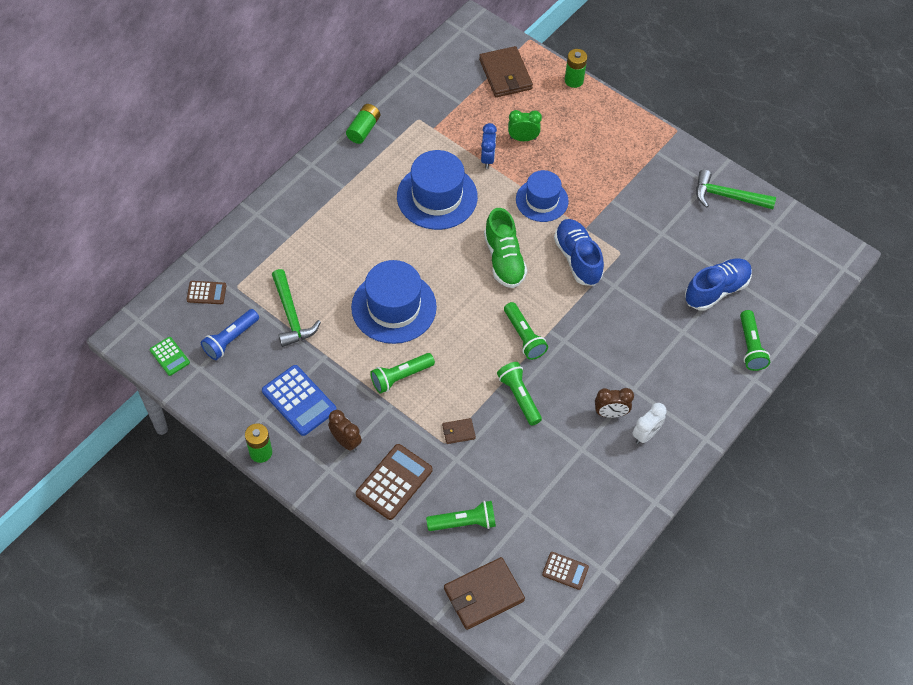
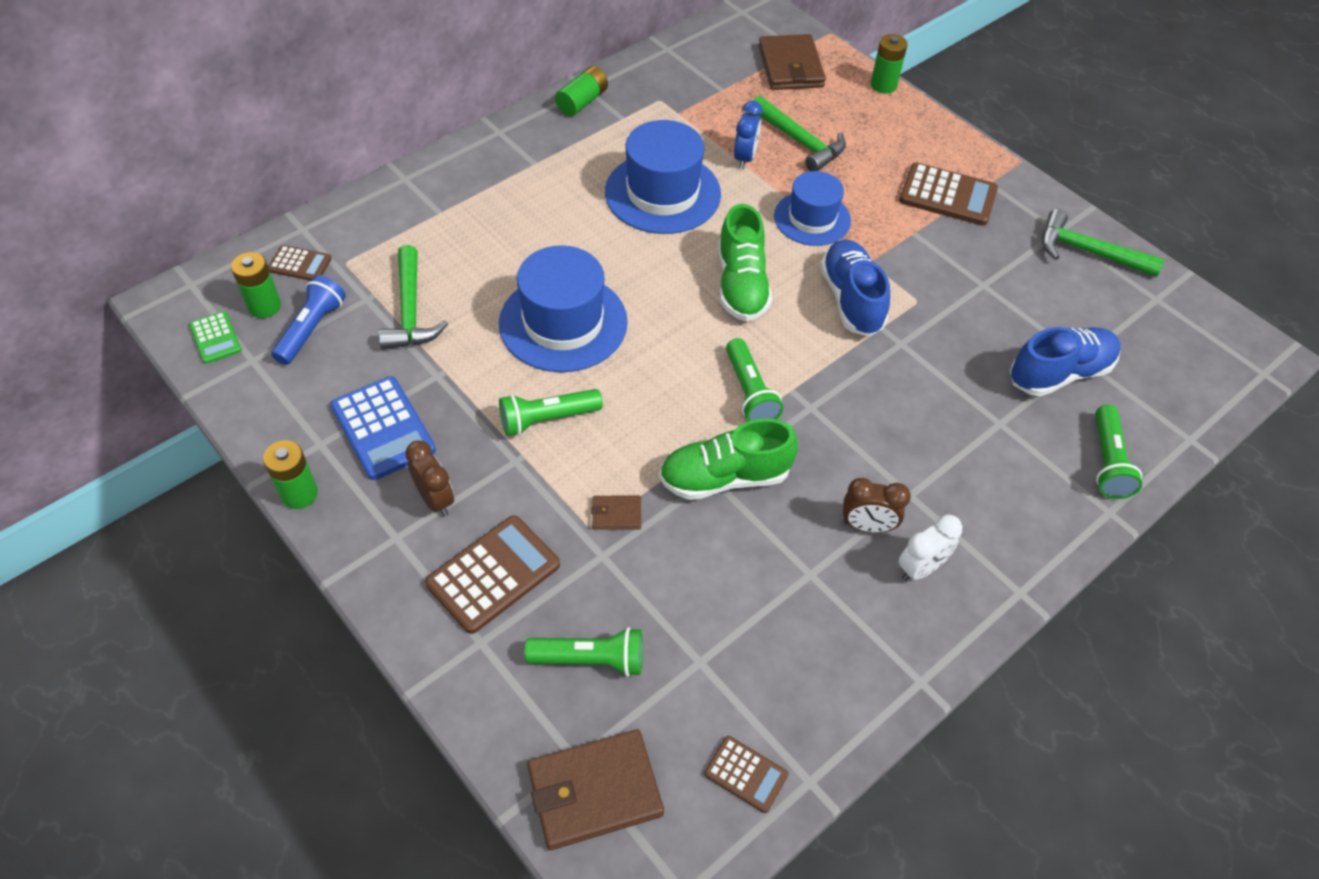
camera: 10 degrees right, 5 degrees down
blue flashlight [201,309,259,360] -> blue flashlight turned 150 degrees clockwise [271,275,346,365]
green flashlight [497,362,542,426] -> green shoe [659,418,798,500]
green clock [508,110,542,141] -> green hammer [753,96,846,171]
none -> green battery [231,252,281,318]
none -> brown calculator [899,162,998,226]

